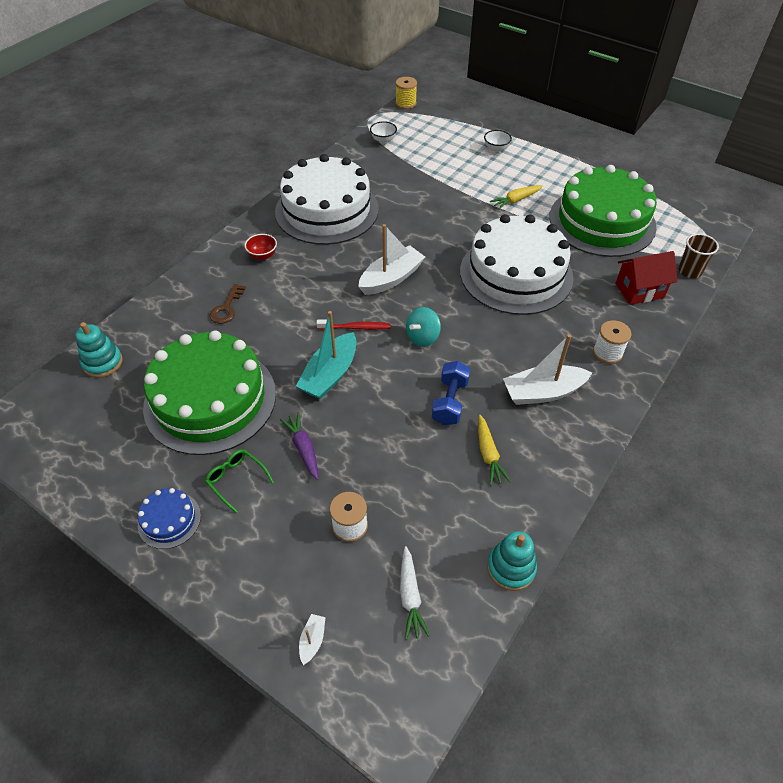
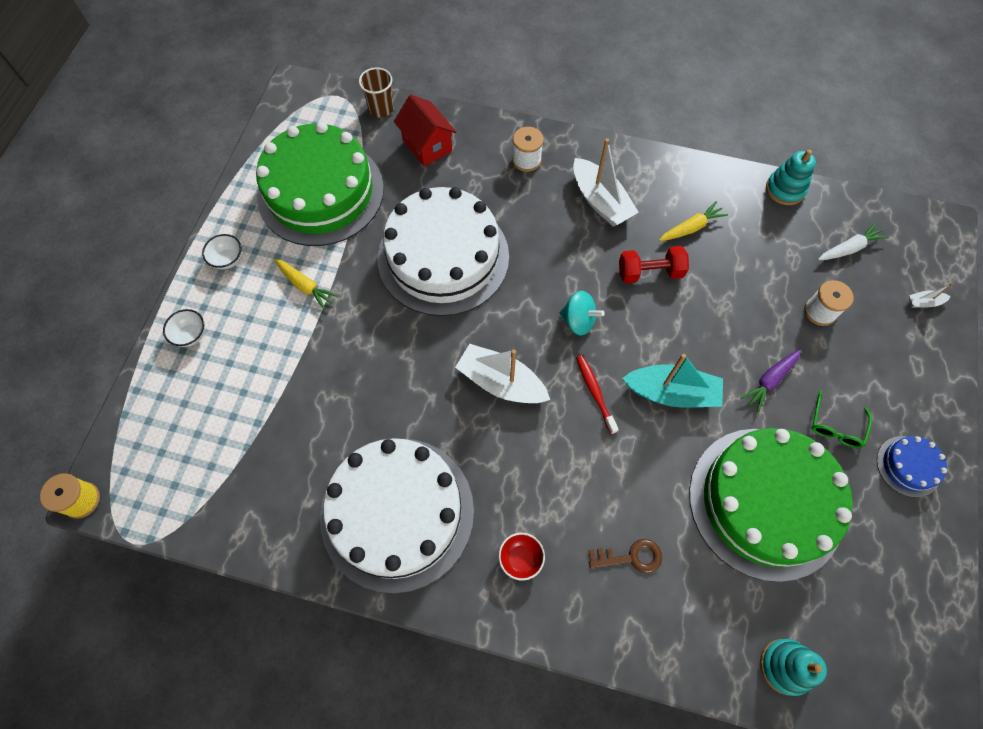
camera: 110 degrees left, 15 degrees up
white bowl [370,121,397,144] -> white bowl moved to [202,234,242,269]
blue dumbbell [432,361,470,425] -> red dumbbell [619,246,689,283]

